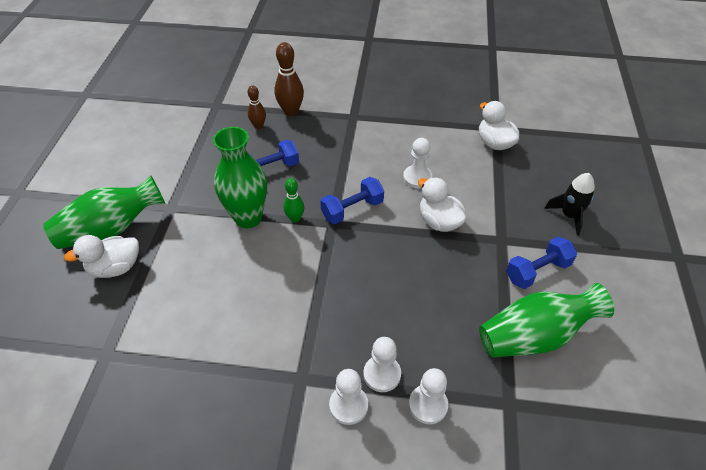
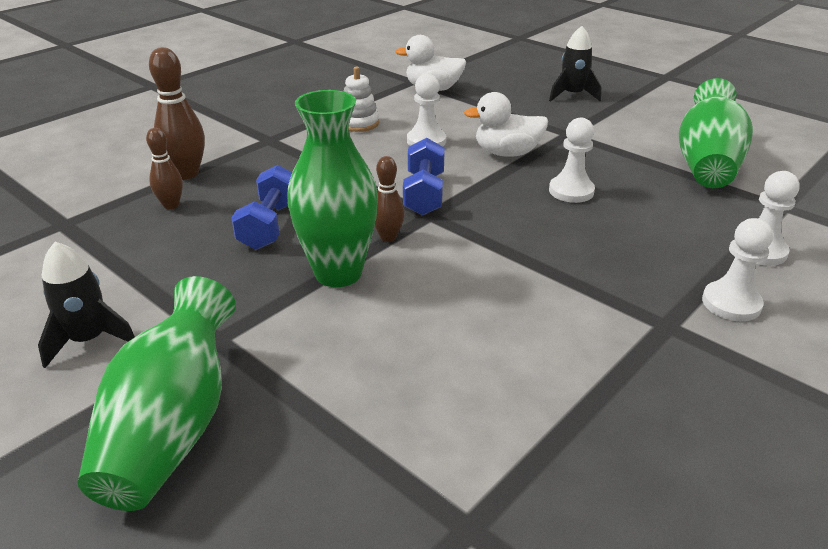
camera: 55 degrees left, 15 degrees down
white duck [64,235,139,278] -> none
green bowling pin [283,178,304,223] -> brown bowling pin [375,156,405,242]
white pawn [363,337,401,392] -> white pawn moved to [549,118,595,203]
blue dumbbell [506,237,577,289] -> none
none -> black rocket [38,242,135,368]
none -> white stacking toy [344,67,379,132]

